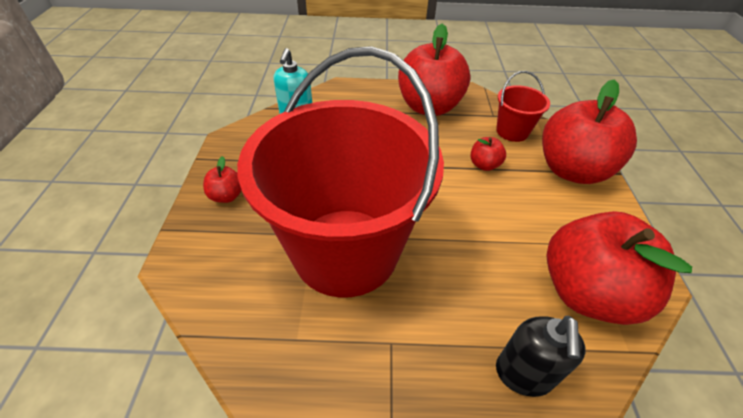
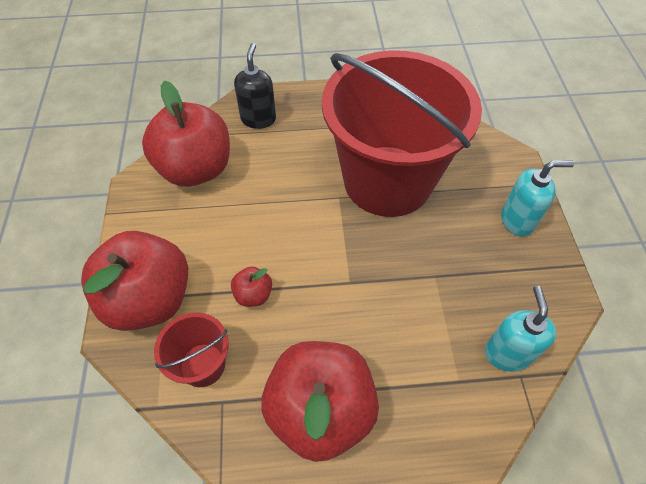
camera: 175 degrees right, 10 degrees up
red apple [203,156,242,203] -> turquoise soap dispenser [501,160,574,236]

